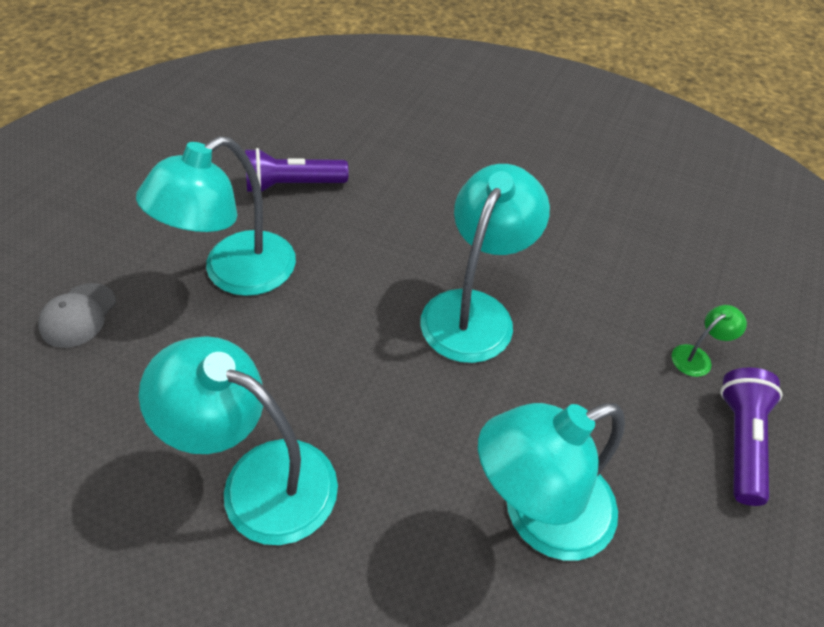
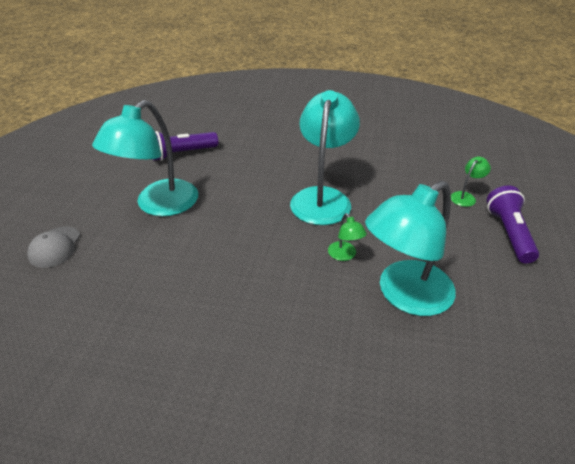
camera: 10 degrees left, 10 degrees down
turquoise lamp [139,336,338,545] -> none
none -> green lamp [328,213,367,261]

